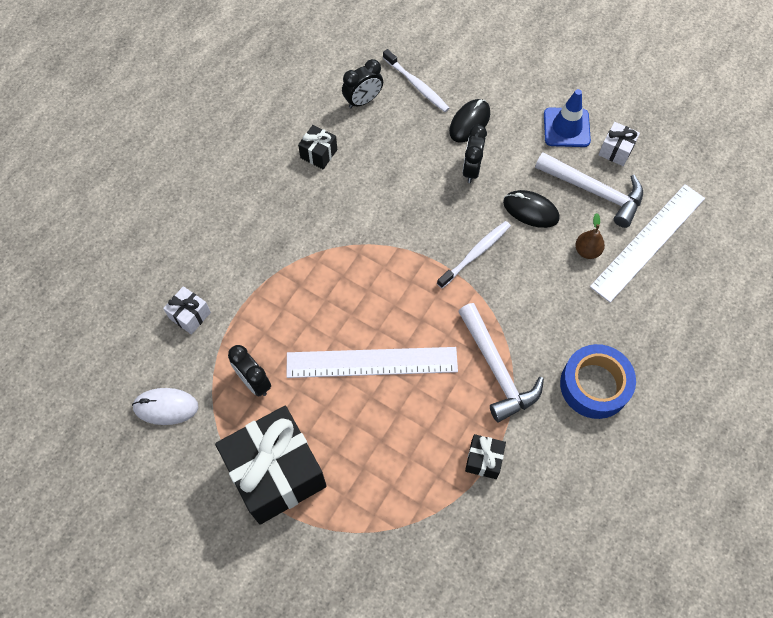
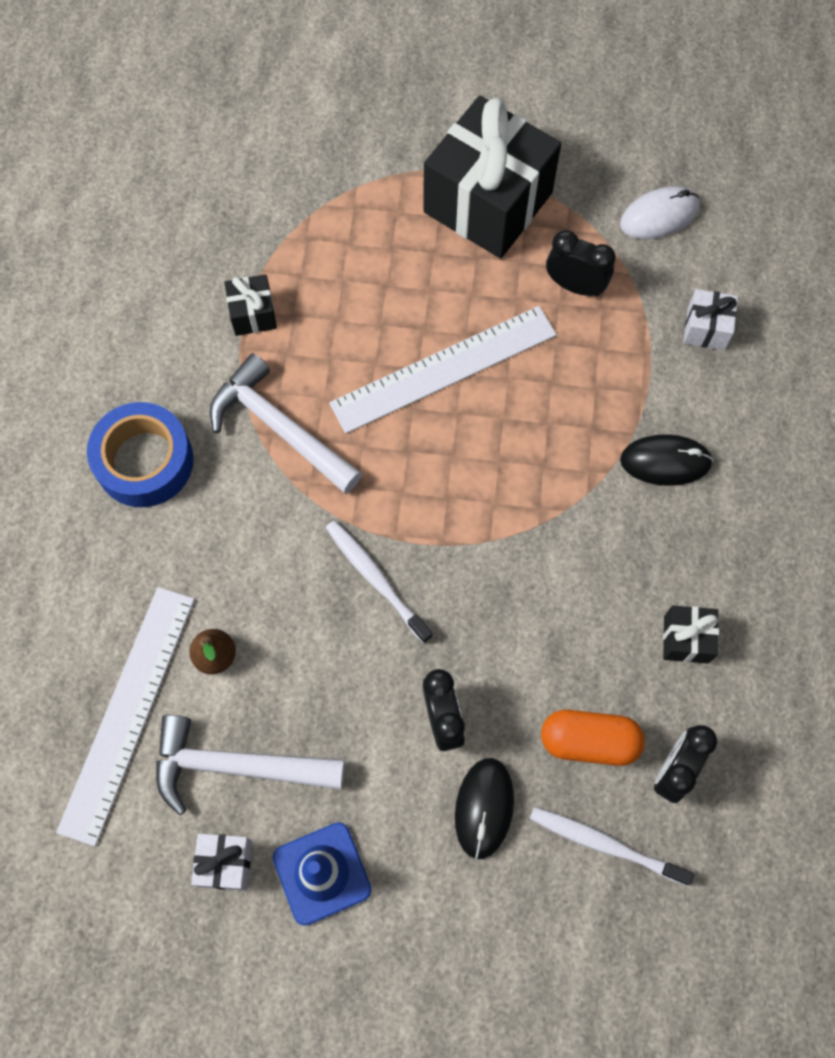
camera: 155 degrees right, 5 degrees up
white toothbrush [437,221,511,289] -> white toothbrush turned 120 degrees clockwise [326,520,432,644]
black mouse [503,190,560,228] -> black mouse moved to [620,434,713,486]
none -> orange capsule [541,710,645,766]

